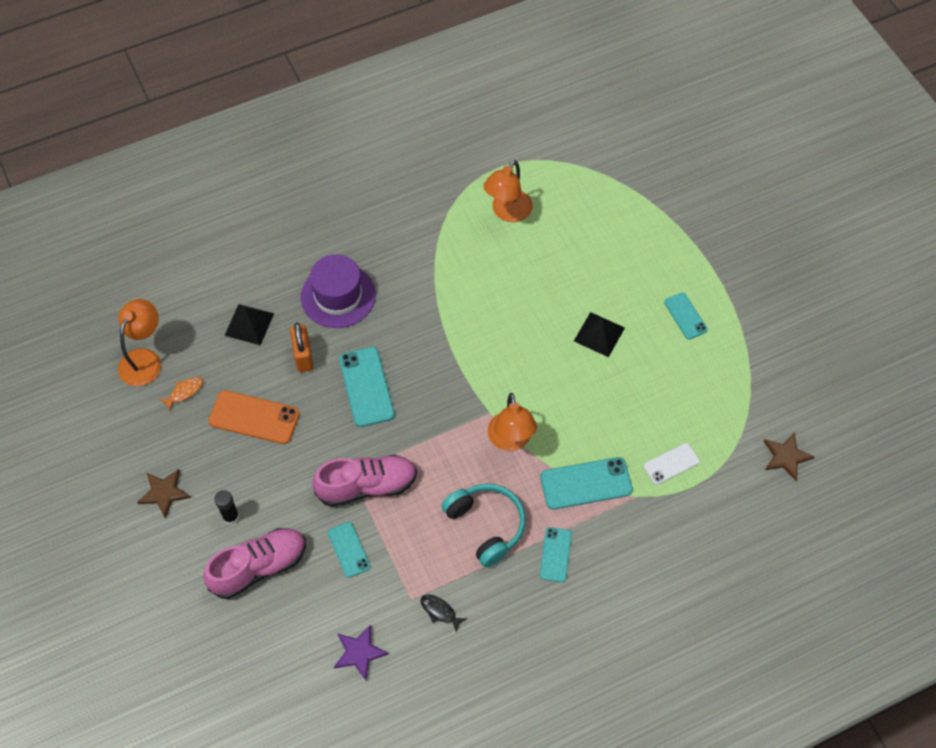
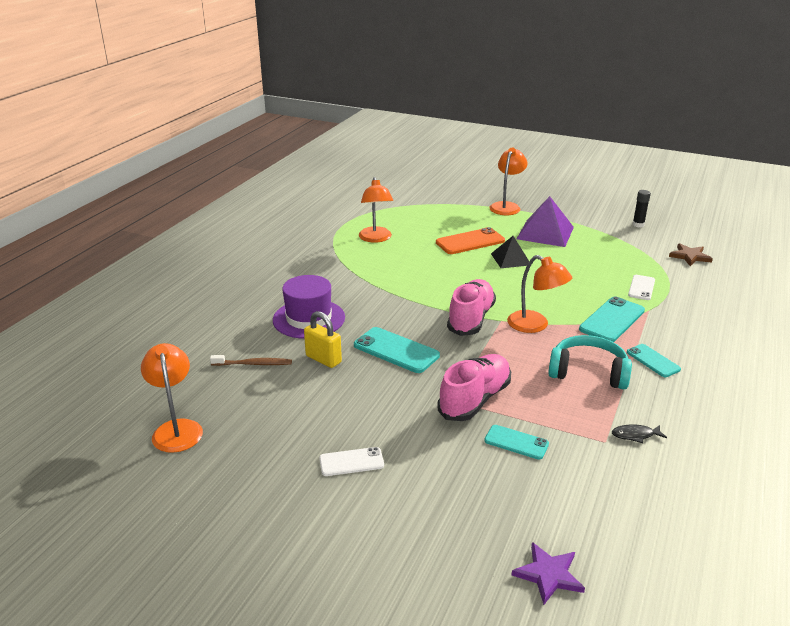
camera: 40 degrees left, 30 degrees down
brown star [137,469,191,518] -> none
orange fish [159,377,203,410] -> none
pink shoe [203,528,306,599] -> pink shoe moved to [447,279,496,336]
orange phone [209,390,300,444] -> orange phone moved to [436,227,505,254]
black glue stick [214,490,239,525] -> black glue stick moved to [632,190,651,227]
black pyramid [225,304,274,345] -> brown toothbrush [210,355,292,366]
orange padlock [290,322,313,372] -> yellow padlock [304,311,342,368]
purple star [334,625,389,680] -> purple star moved to [512,542,585,605]
turquoise phone [664,293,708,339] -> purple pyramid [517,196,574,247]
none -> white phone [319,447,384,476]
none -> orange lamp [489,148,528,215]

